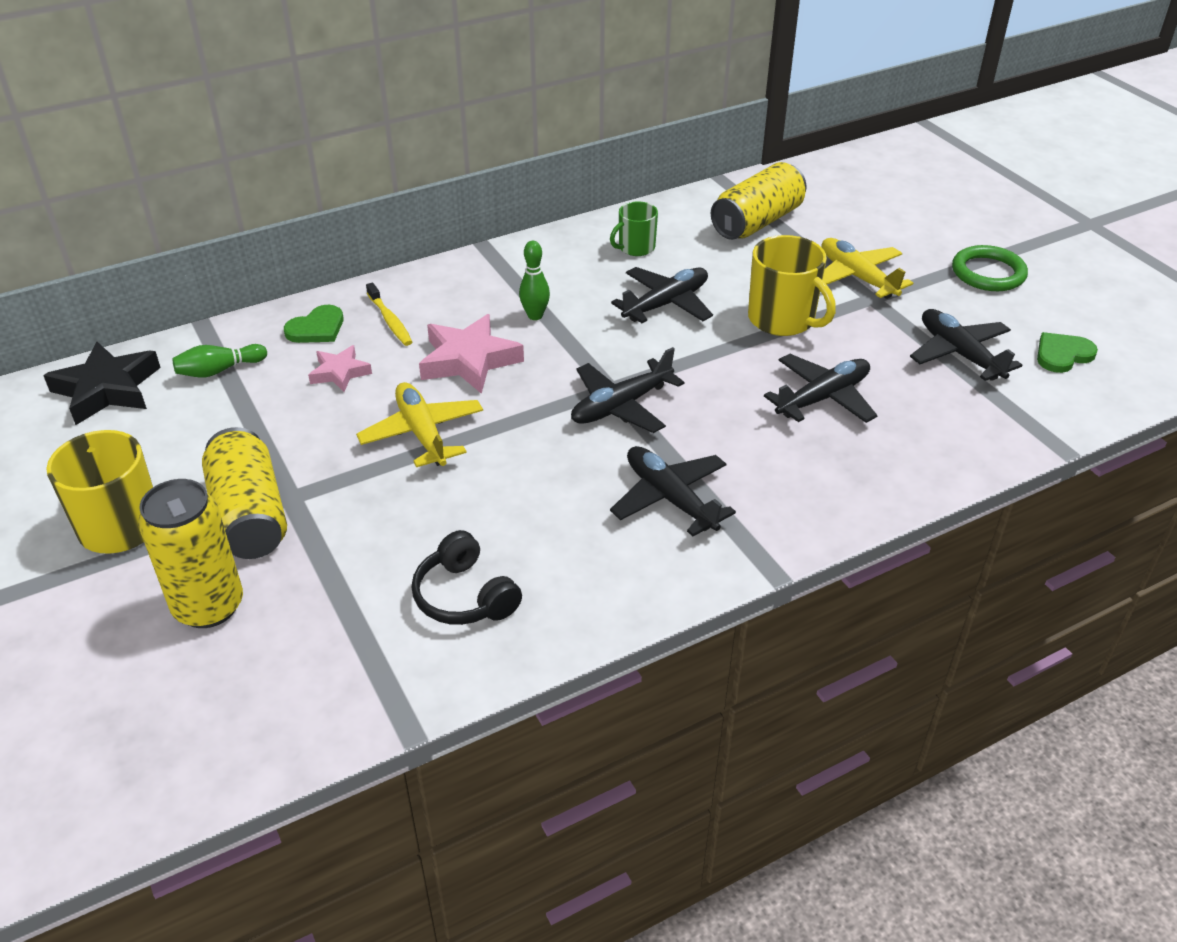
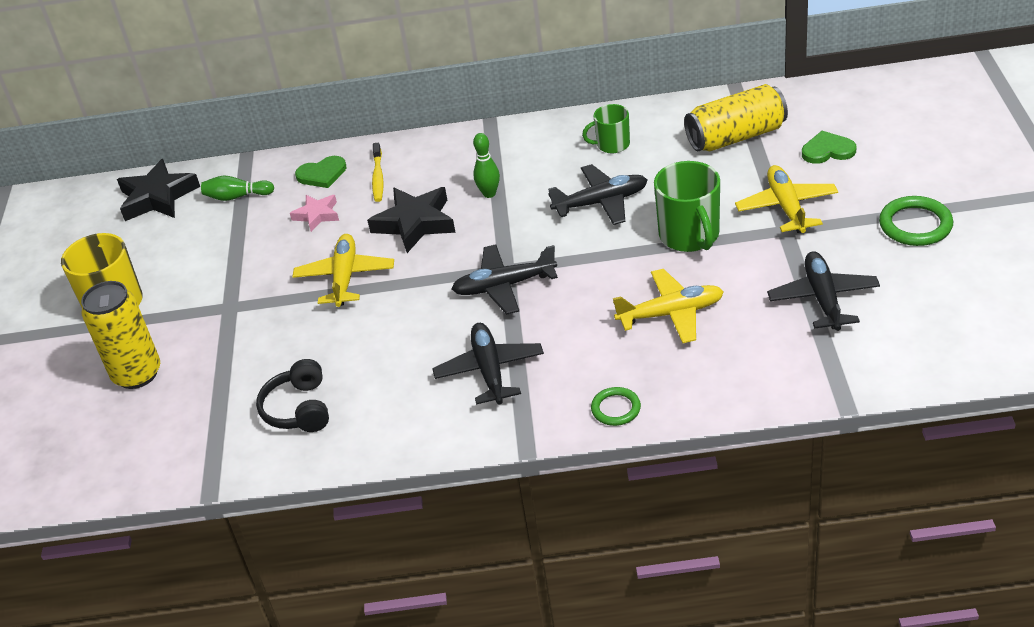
camera: 30 degrees right, 0 degrees up
yellow can [202,427,287,559] -> none
pink star [419,314,524,394] -> black star [367,187,456,253]
yellow mug [748,235,836,336] -> green mug [654,161,720,252]
black plane [764,354,878,423] -> yellow plane [613,269,724,343]
green heart [1037,332,1098,373] -> green heart moved to [802,131,857,164]
none -> green ring [591,387,641,426]

